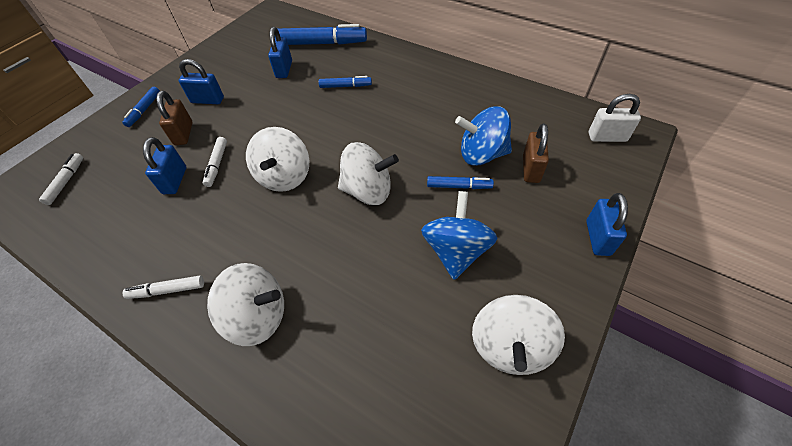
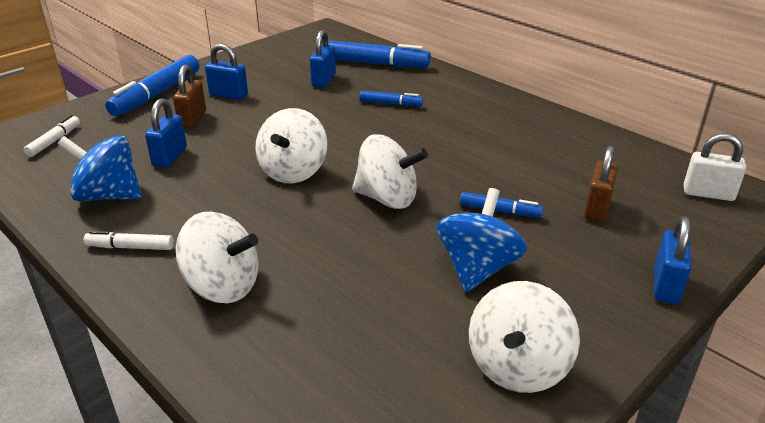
camera: 10 degrees right, 20 degrees down
blue marker [122,87,160,127] -> blue marker [105,55,199,116], size x1.92
white marker [203,137,227,187] -> none
blue spinning top [455,107,512,166] -> blue spinning top moved to [58,136,142,201]

